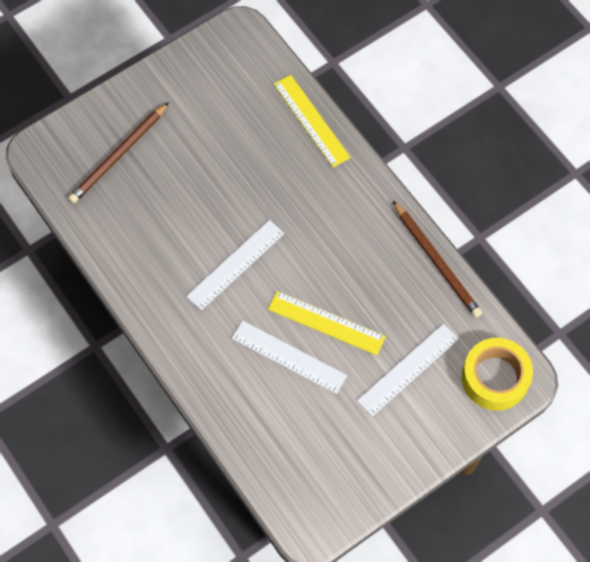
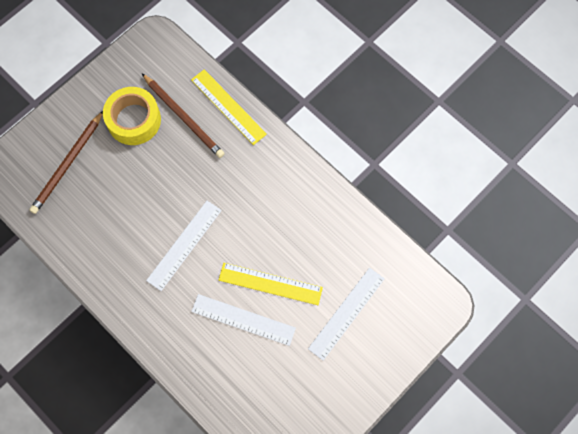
camera: 10 degrees left, 5 degrees up
brown pencil [393,201,482,318] -> brown pencil moved to [142,74,225,158]
yellow tape [462,338,533,411] -> yellow tape moved to [103,87,161,145]

